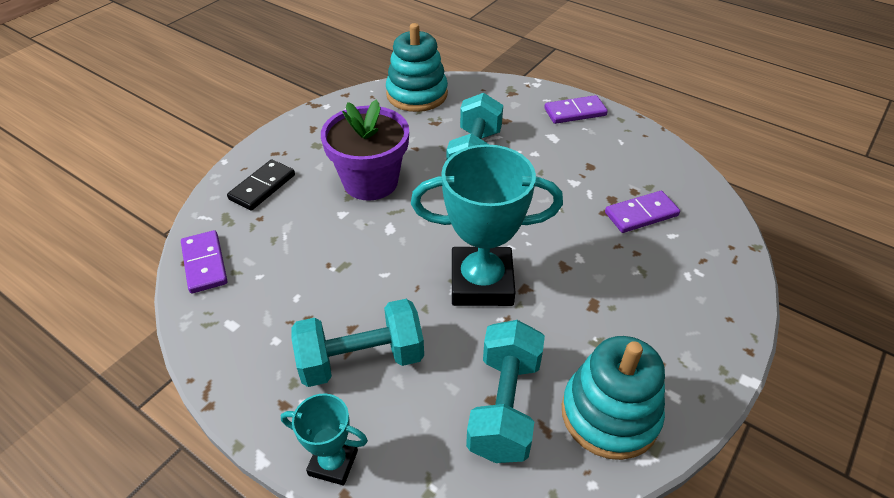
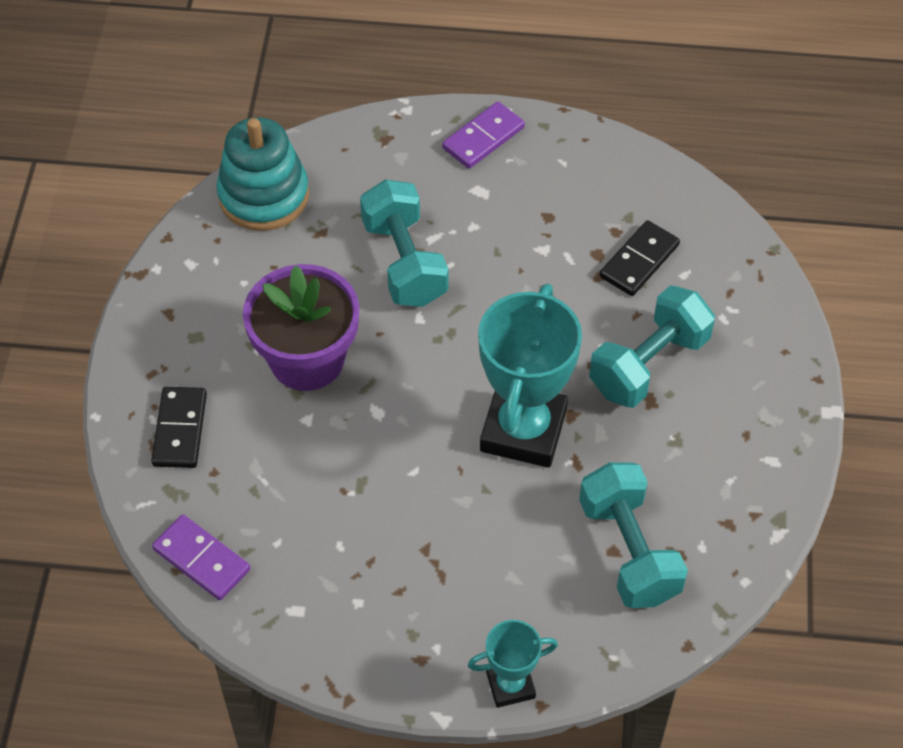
camera: 30 degrees left, 10 degrees up
turquoise dumbbell [291,299,424,387] -> turquoise dumbbell moved to [589,286,715,408]
turquoise trophy [411,144,563,306] -> turquoise trophy turned 45 degrees counterclockwise [478,284,582,468]
turquoise stacking toy [562,336,665,460] -> none
purple domino [605,191,680,233] -> black domino [600,220,680,296]

